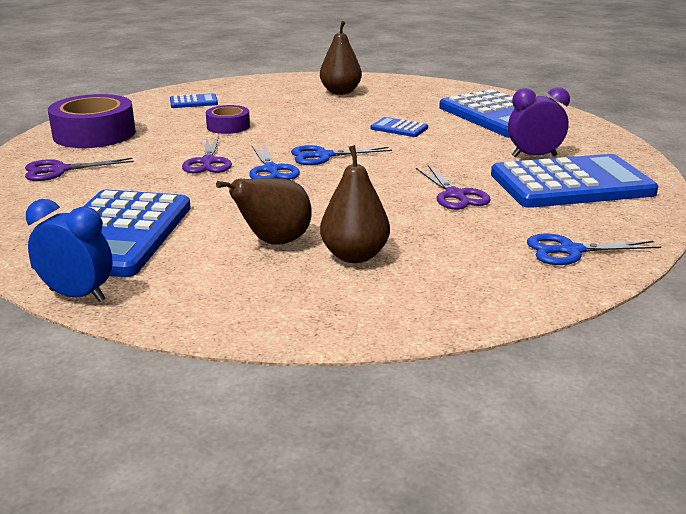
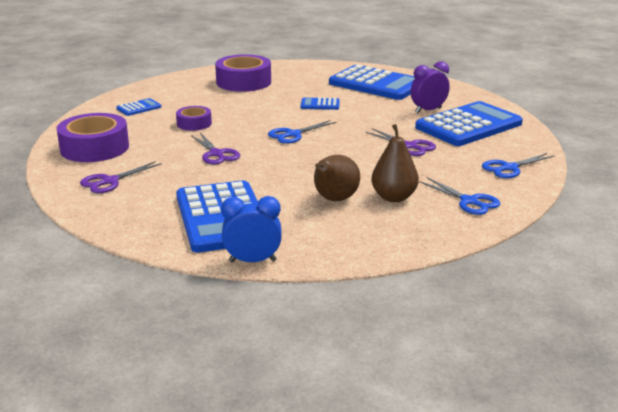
camera: 25 degrees left, 0 degrees up
blue scissors [249,144,300,180] -> blue scissors moved to [419,177,500,215]
brown pear [320,21,362,95] -> purple tape [215,54,271,92]

